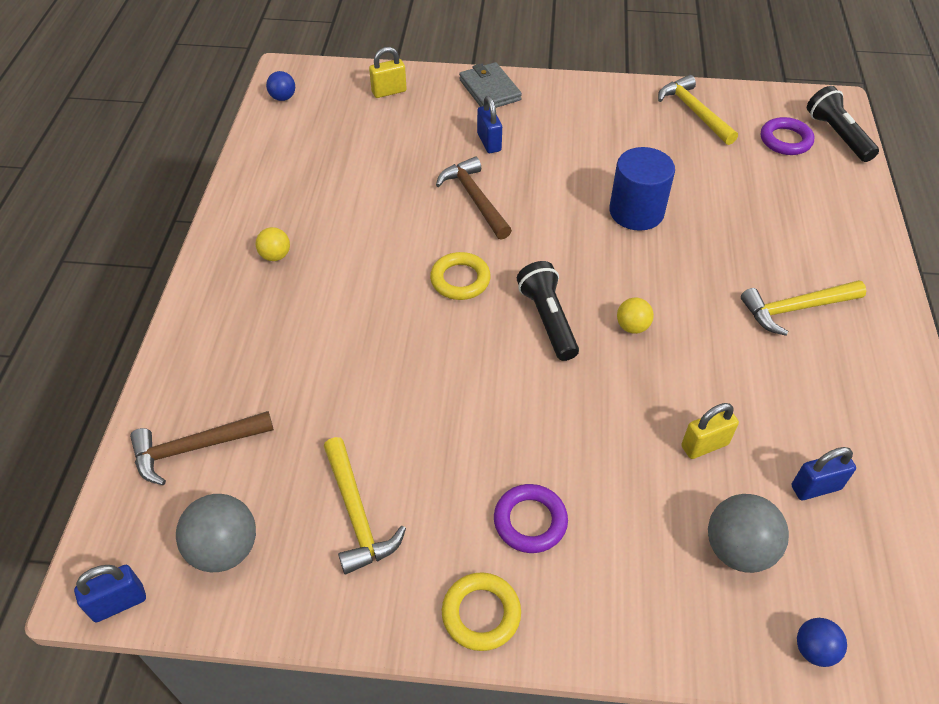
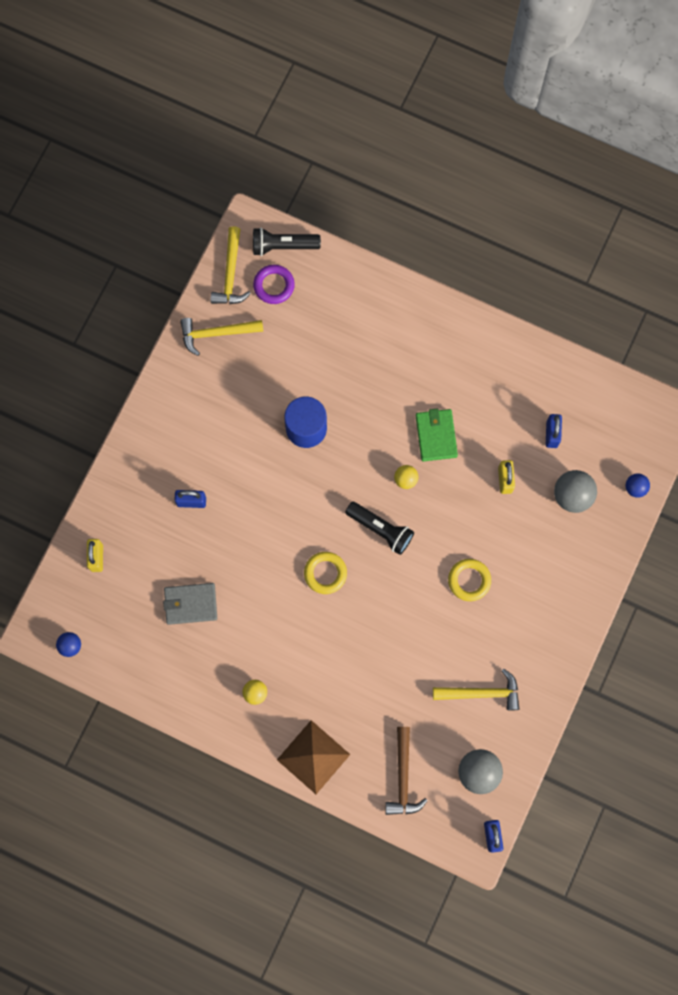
camera: 70 degrees left, 25 degrees up
brown hammer [436,157,512,240] -> none
yellow ring [442,572,521,651] -> yellow ring moved to [448,559,491,601]
grey wallet [459,62,522,108] -> grey wallet moved to [163,583,217,625]
purple ring [494,484,568,553] -> none
black flashlight [517,261,579,361] -> black flashlight turned 150 degrees counterclockwise [345,502,414,555]
yellow hammer [741,280,866,336] -> yellow hammer moved to [211,226,251,304]
none -> brown pyramid [277,720,351,794]
none -> green wallet [416,409,458,462]

